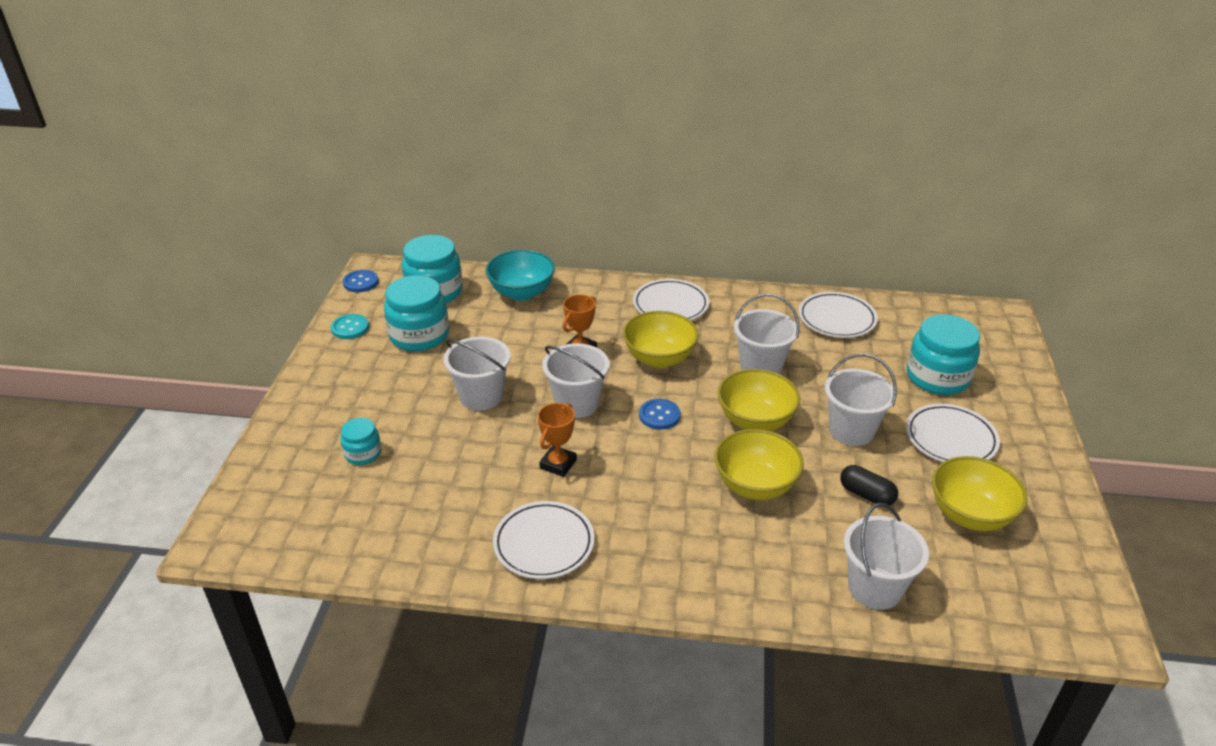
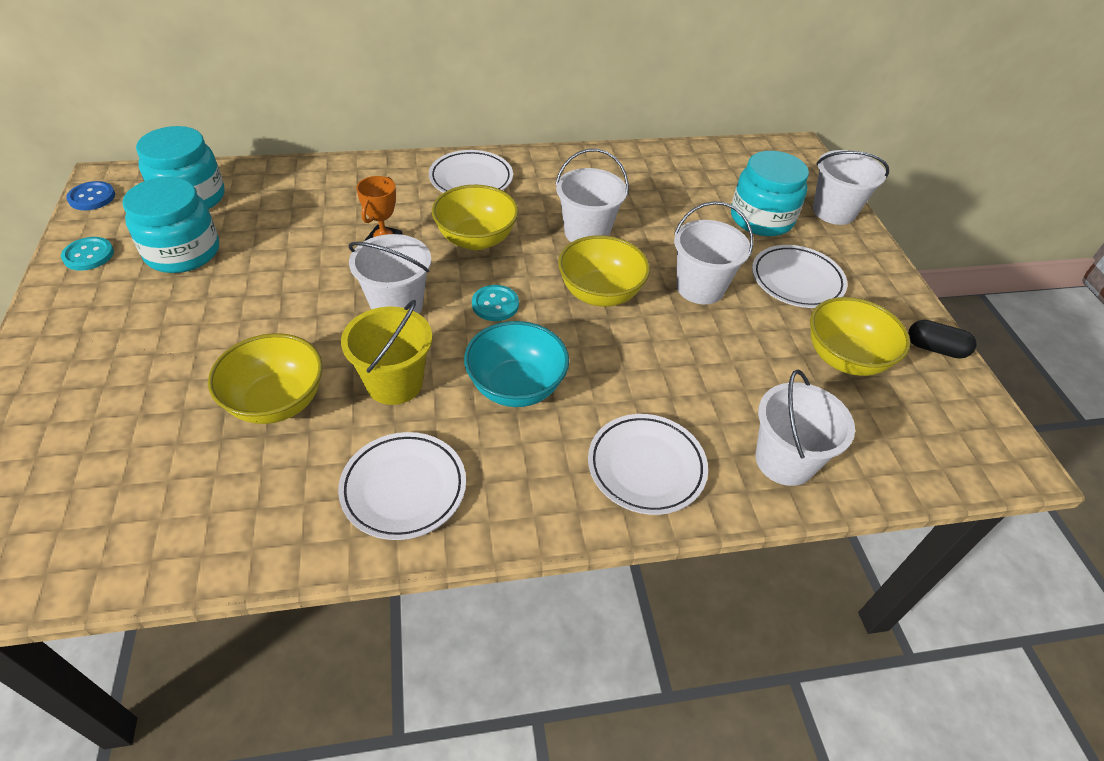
camera: 20 degrees left, 10 degrees up
turquoise jar [340,418,381,465] -> none
white bucket [444,337,511,411] -> white bucket moved to [813,150,889,225]
turquoise bowl [485,250,555,301] -> turquoise bowl moved to [464,321,569,407]
orange trophy [538,403,577,477] -> yellow bucket [341,300,432,405]
blue button [639,399,681,430] -> turquoise button [472,285,519,321]
yellow bowl [715,429,804,500] -> yellow bowl moved to [208,333,322,424]
white plate [799,292,878,338] -> white plate moved to [588,414,708,515]
black capsule [840,465,898,507] -> black capsule moved to [908,320,976,359]

